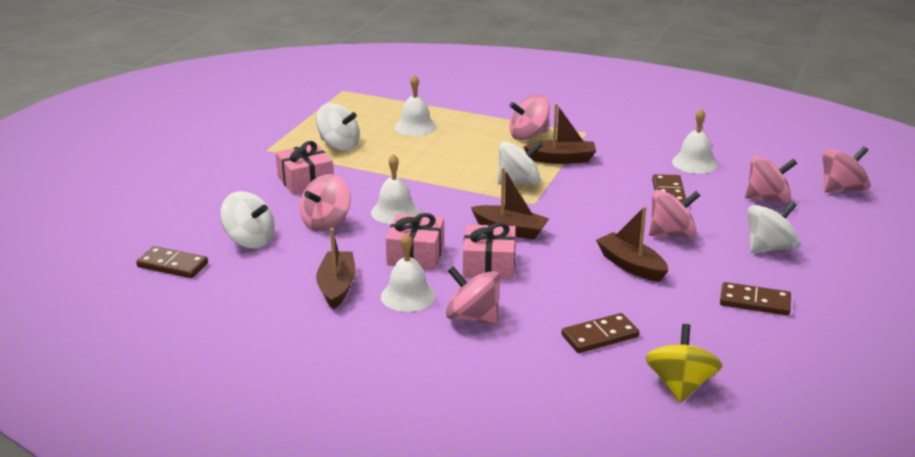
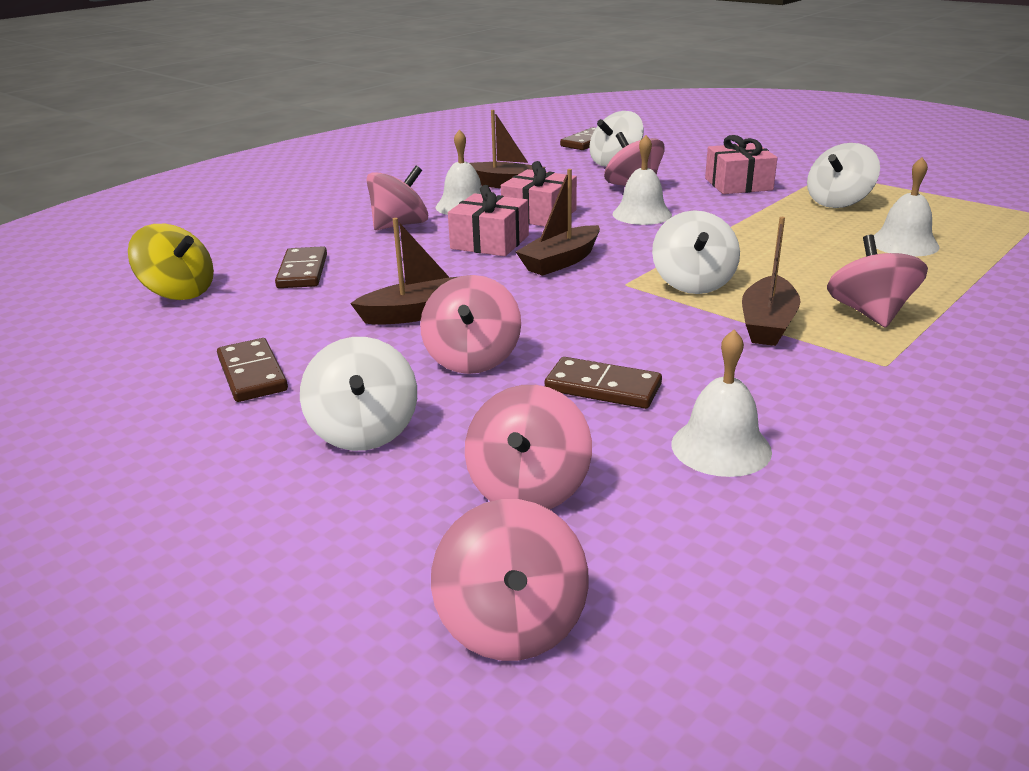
camera: 110 degrees right, 0 degrees up
brown domino [720,282,791,315] -> brown domino turned 60 degrees counterclockwise [217,338,288,402]

